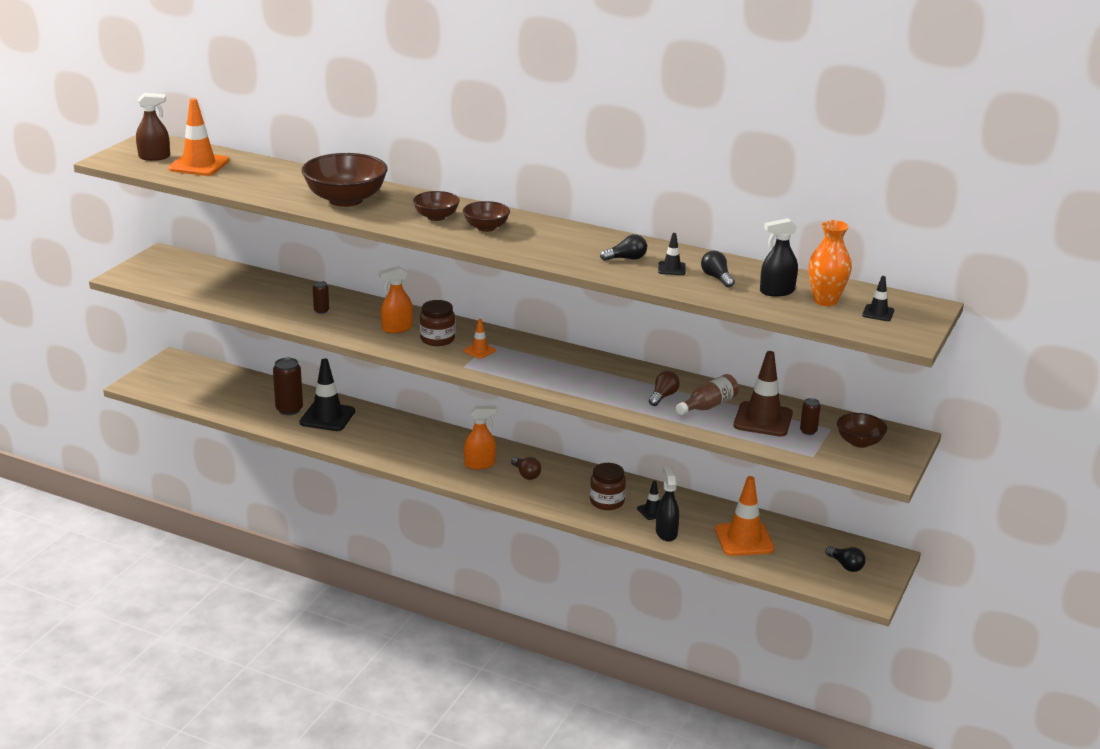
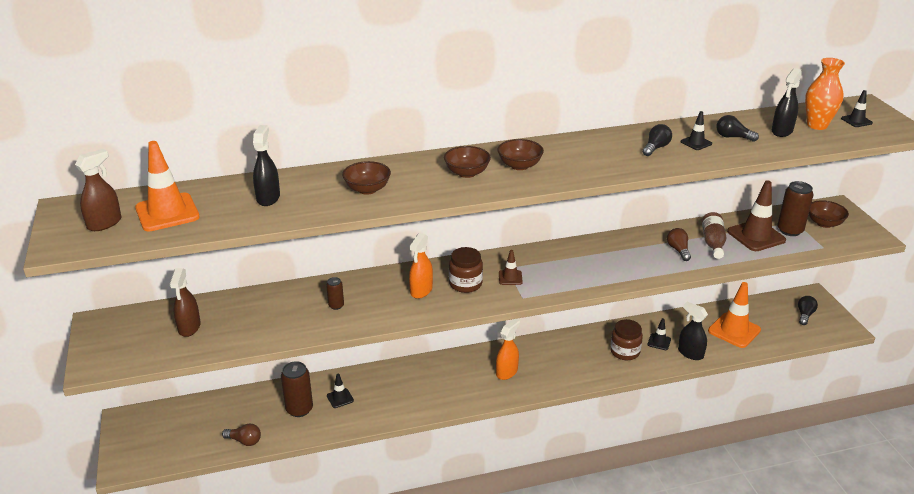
camera: 40 degrees left, 5 degrees up
black traffic cone [299,359,355,431] -> black traffic cone [327,374,354,408], size x0.50
brown bowl [302,153,388,207] -> brown bowl [342,161,391,195], size x0.54
orange traffic cone [464,319,496,359] -> brown traffic cone [499,250,523,285]
brown light bulb [511,457,541,480] -> brown light bulb moved to [222,424,261,446]
brown can [800,398,821,435] -> brown can [777,181,813,236], size x1.86
black light bulb [826,546,866,572] -> black light bulb turned 75 degrees counterclockwise [798,296,818,325]
none -> brown spray bottle [170,268,201,337]
none -> black spray bottle [253,125,280,206]

